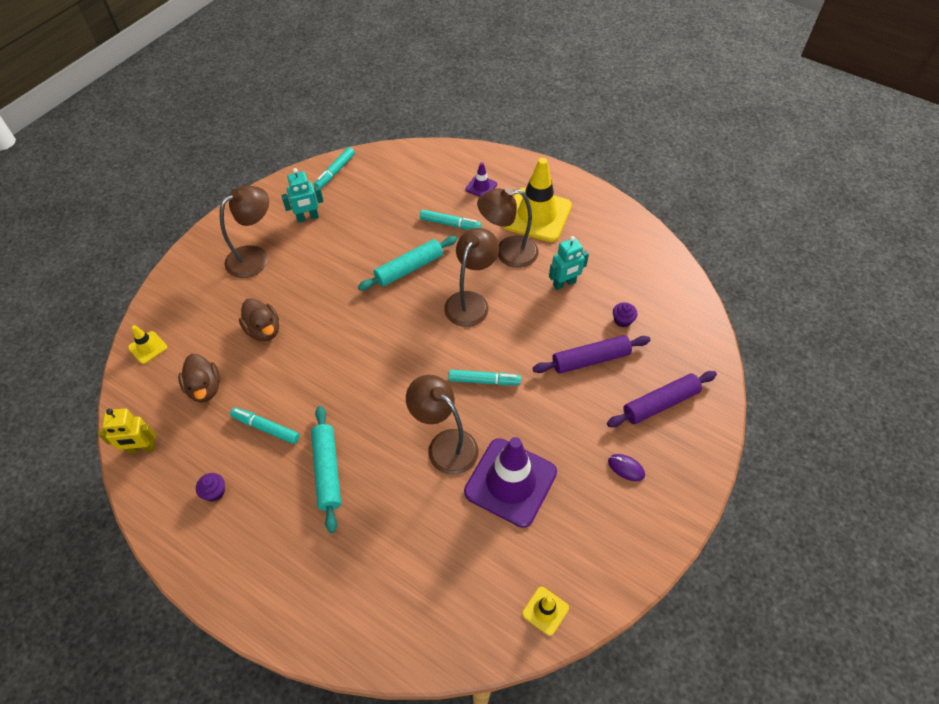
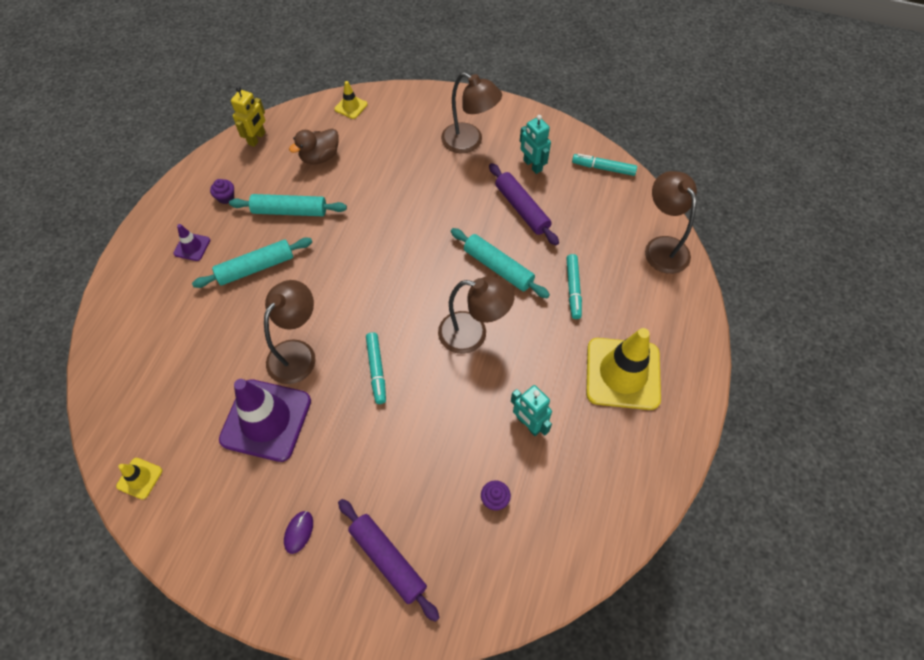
camera: 75 degrees right, 5 degrees up
yellow robot [98,408,156,454] -> yellow robot turned 135 degrees counterclockwise [231,87,266,147]
turquoise marker [230,407,300,444] -> turquoise rolling pin [229,194,347,216]
brown duck [239,298,279,341] -> none
purple traffic cone [466,162,497,197] -> purple traffic cone moved to [173,224,210,261]
brown lamp [477,187,539,268] -> brown lamp moved to [645,171,697,274]
purple rolling pin [533,335,650,374] -> purple rolling pin moved to [489,163,559,245]

